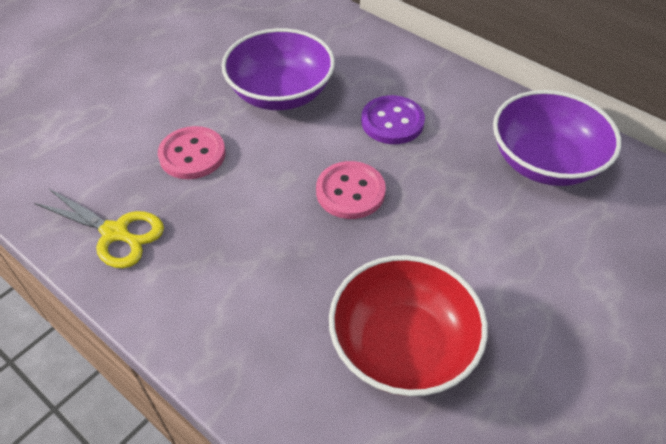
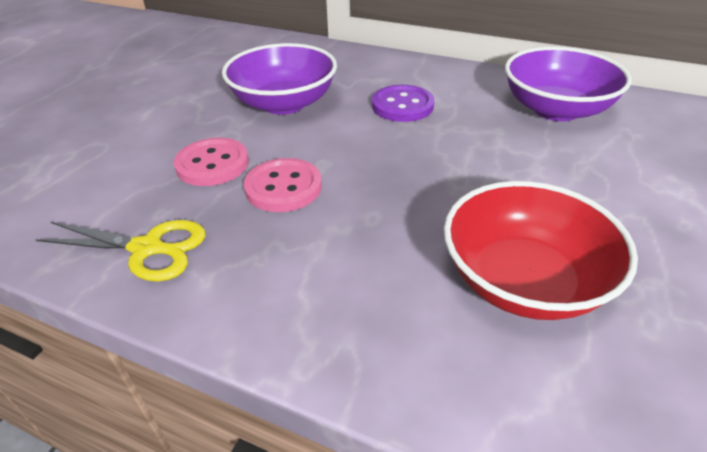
camera: 15 degrees left, 10 degrees down
pink button [316,161,386,219] -> pink button moved to [244,158,322,212]

